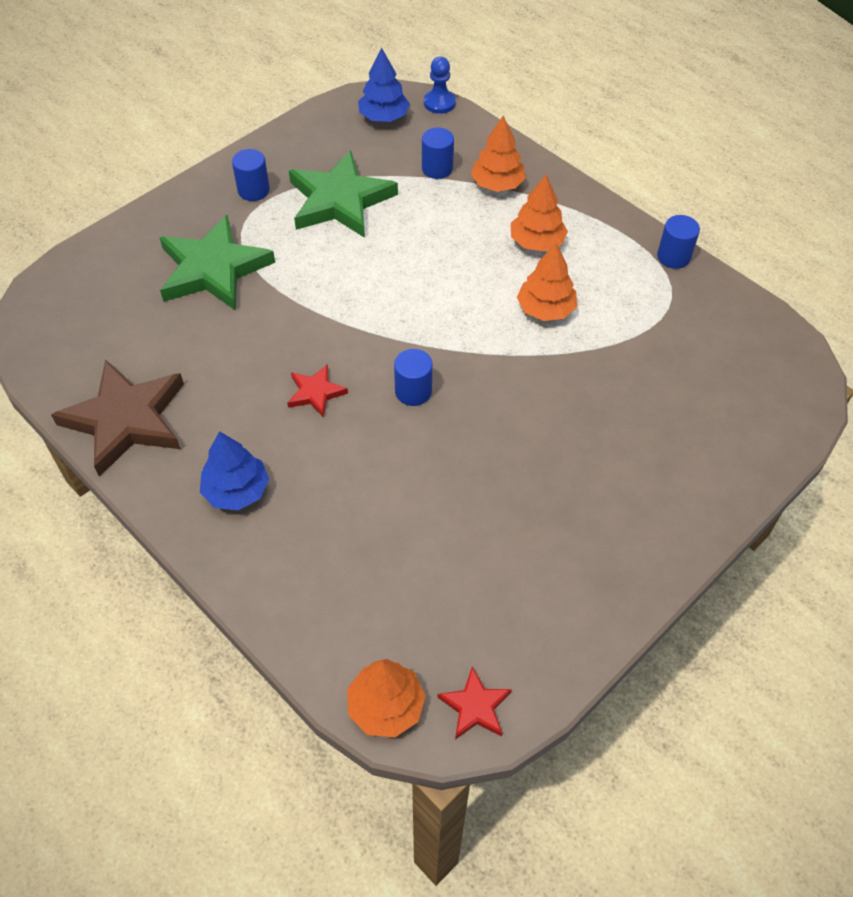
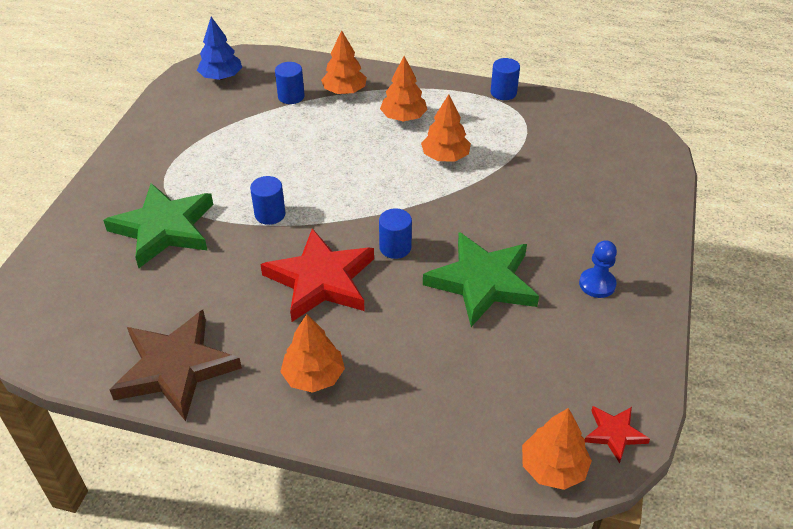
camera: 30 degrees left, 10 degrees down
blue tree [200,431,269,510] -> orange tree [280,314,345,393]
blue cylinder [232,149,270,201] -> blue cylinder moved to [250,176,286,225]
red star [287,364,348,418] -> red star [260,228,374,322], size x2.10
green star [289,150,398,238] -> green star moved to [423,232,539,327]
blue pawn [424,57,456,114] -> blue pawn moved to [579,240,617,298]

